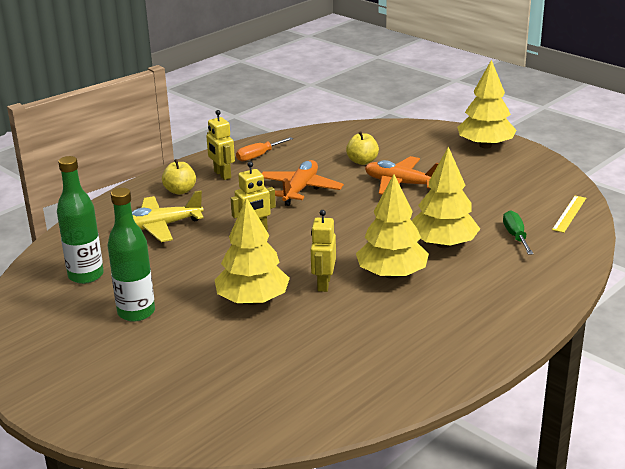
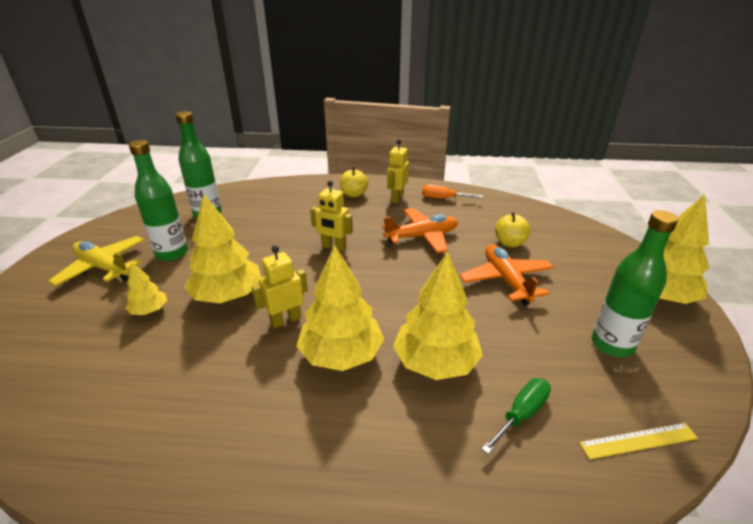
camera: 50 degrees right, 5 degrees up
yellow plane [132,191,204,242] -> yellow plane moved to [48,236,144,286]
none -> yellow tree [125,262,167,315]
none -> green bottle [592,210,679,357]

